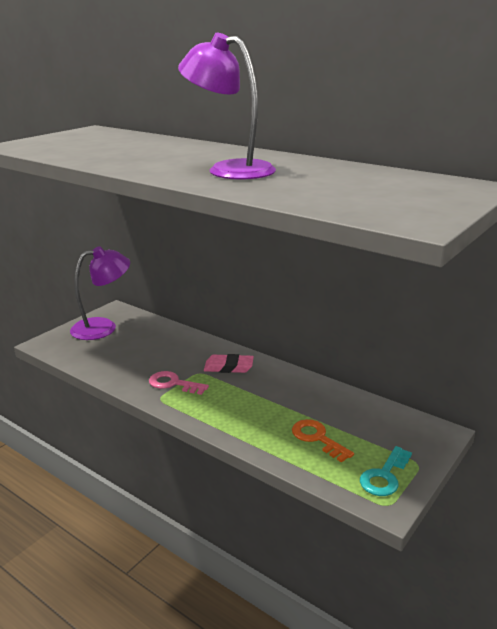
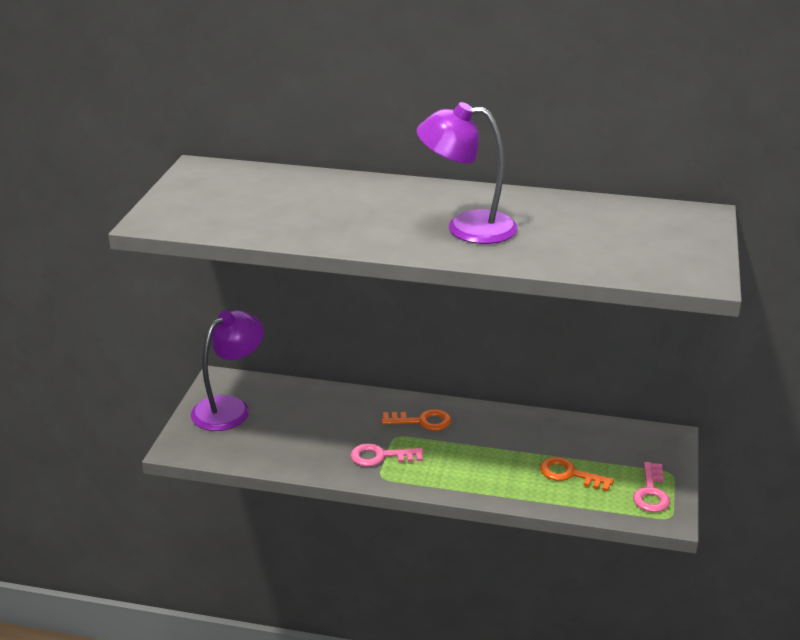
camera: 25 degrees left, 5 degrees up
pink eraser [204,354,254,373] -> orange key [381,409,451,431]
turquoise key [360,446,412,496] -> pink key [633,462,670,512]

